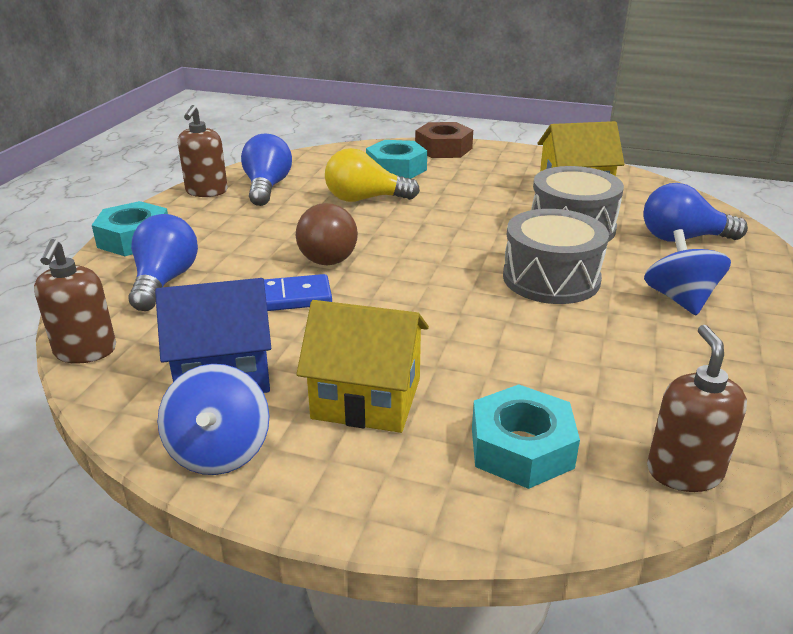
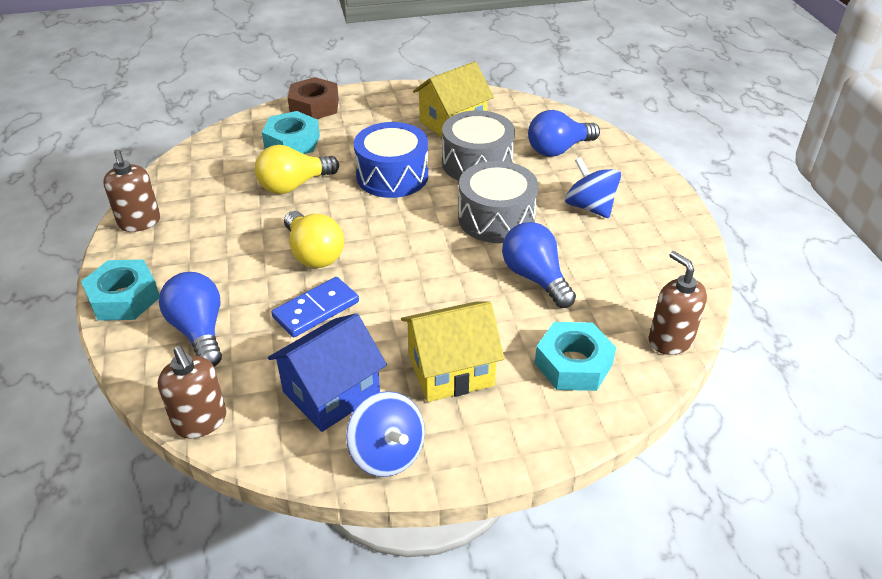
camera: 30 degrees left, 10 degrees up
blue light bulb [241,133,292,206] -> blue light bulb moved to [502,222,576,308]
brown light bulb [296,203,358,265] -> yellow light bulb [284,211,344,268]
none -> blue drum [354,122,428,198]

